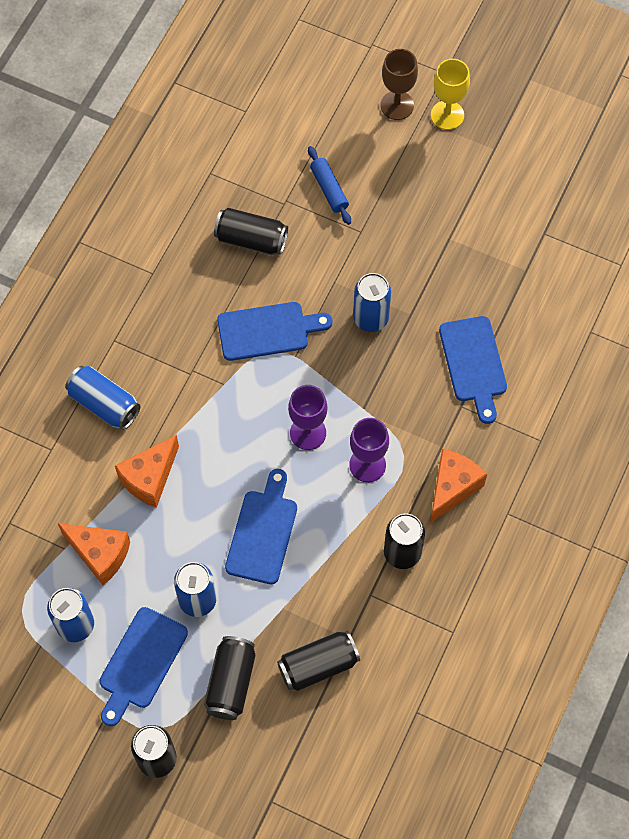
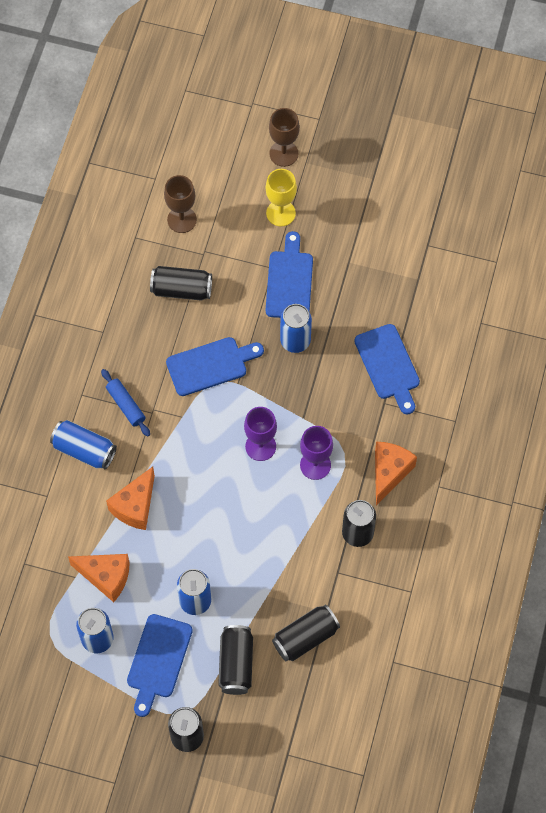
camera: 10 degrees left, 0 degrees up
blue cutting board [225,469,297,584] -> blue cutting board moved to [266,231,313,318]
blue rolling pin [308,146,351,225] -> blue rolling pin moved to [101,369,150,437]
yellow goblet [431,59,470,130] -> yellow goblet moved to [266,169,297,227]
none -> brown goblet [164,175,197,233]

